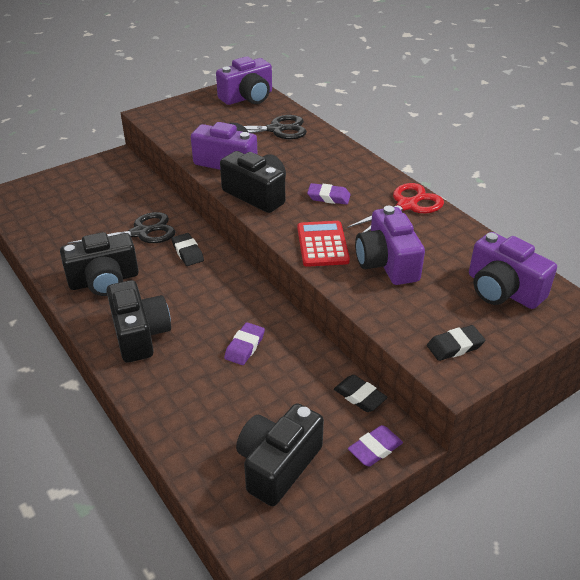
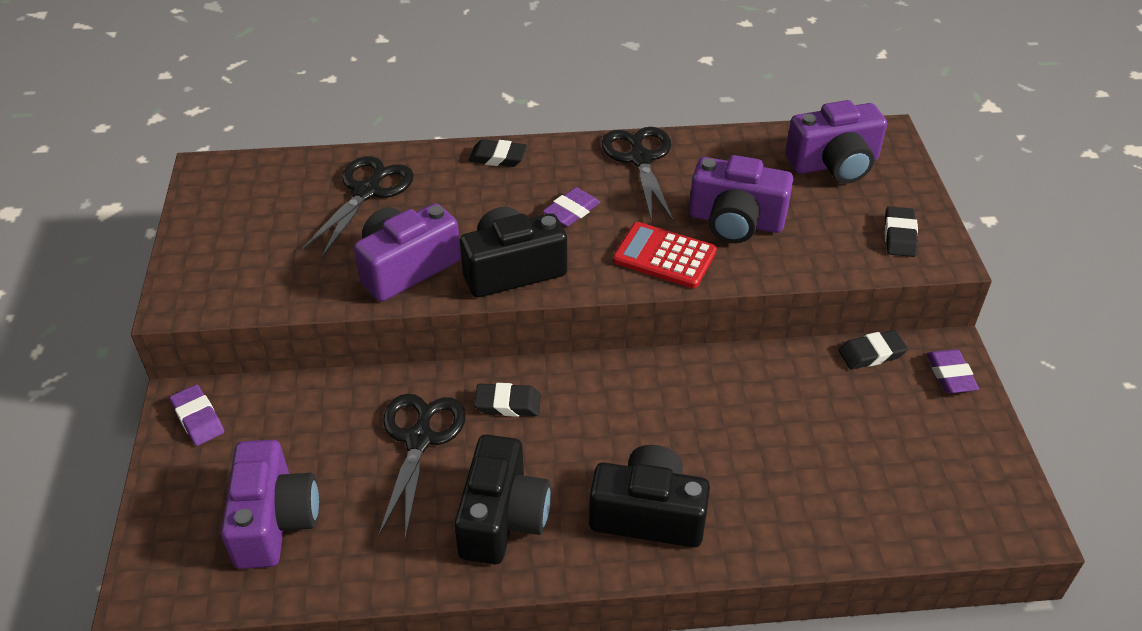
camera: 60 degrees left, 5 degrees up
purple camera [216,56,272,105] -> purple camera moved to [221,440,319,569]
purple eraser [224,322,265,365] -> purple eraser moved to [170,385,224,446]
black camera [236,403,324,506] -> none
red scissors [347,183,444,232] -> black scissors [602,127,673,223]
none -> black eraser [469,139,527,167]

